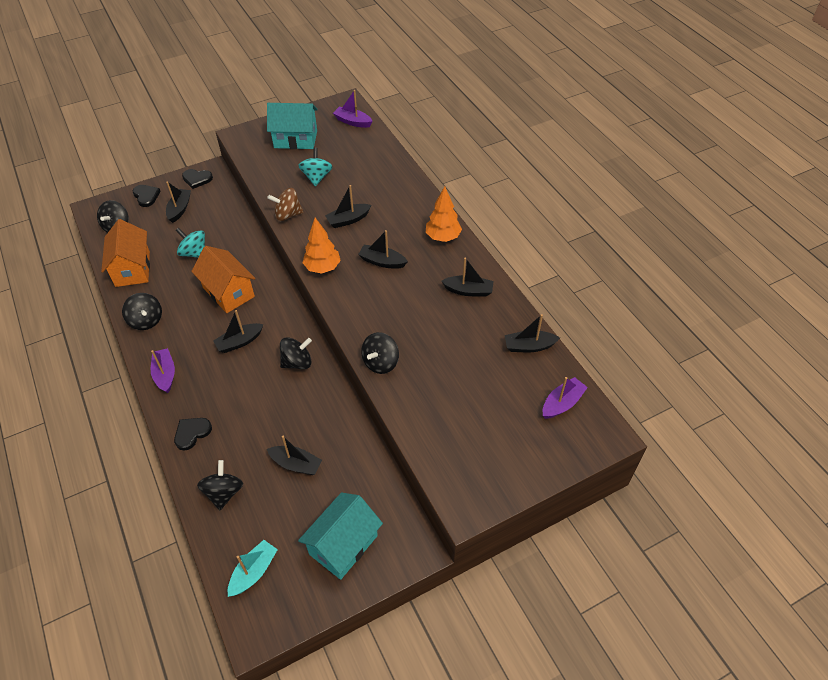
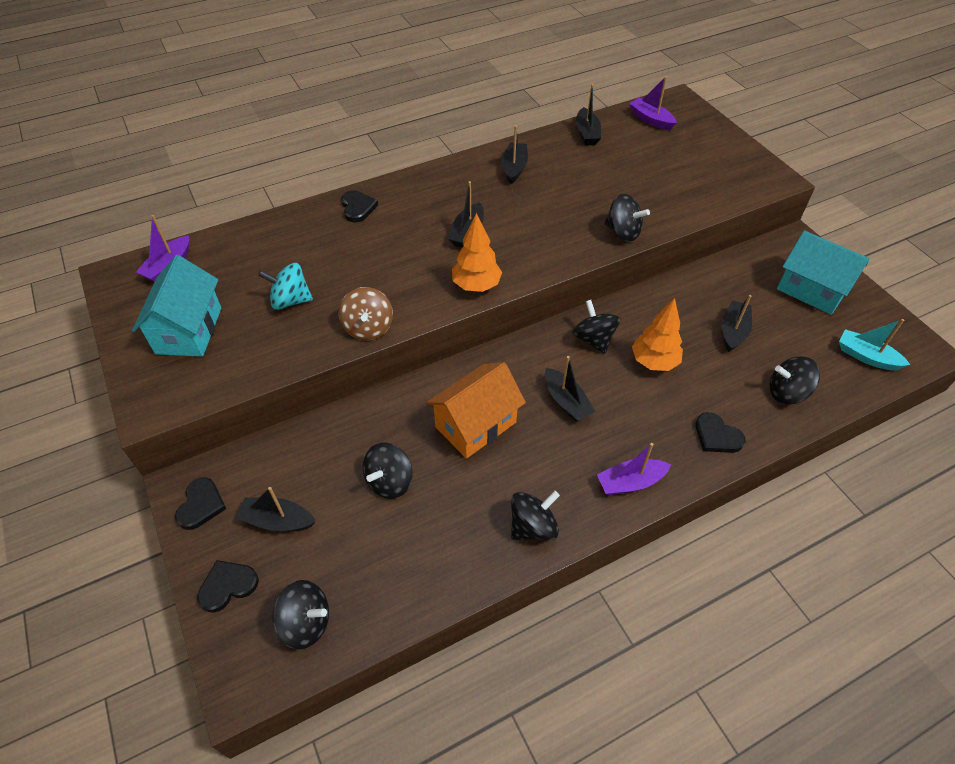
camera: 90 degrees left, 0 degrees up
orange house [101,219,150,287] -> none
turquoise spinning top [176,228,205,258] -> black spinning top [363,442,413,499]
black boat [325,185,371,228] -> none
orange tree [426,186,462,242] -> orange tree moved to [632,298,683,371]
none -> black heart [341,190,378,222]

